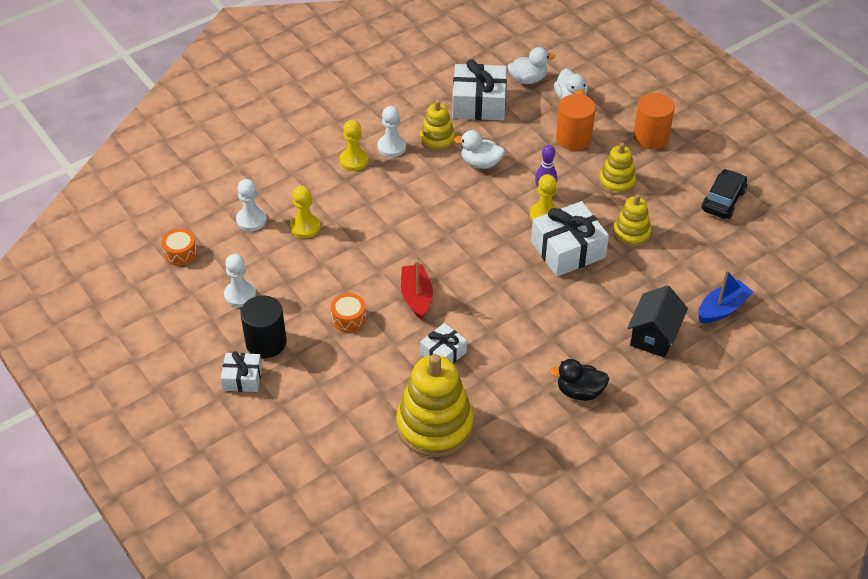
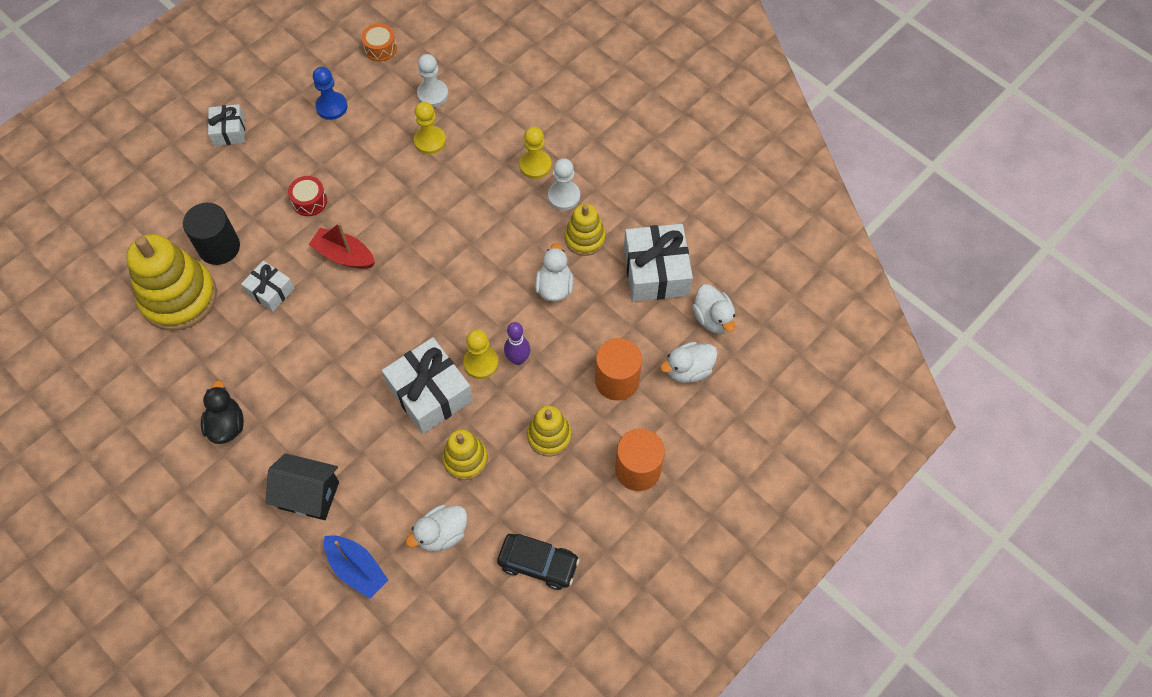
camera: 80 degrees right, 15 degrees up
white pawn [224,254,256,307] -> blue pawn [313,67,347,120]
black cylinder [240,296,287,358] -> black cylinder moved to [183,203,240,265]
orange drum [331,293,366,332] -> red drum [288,176,327,216]
red boat [401,260,433,319] -> red boat turned 135 degrees counterclockwise [308,223,375,269]
none -> white duck [405,505,467,551]

